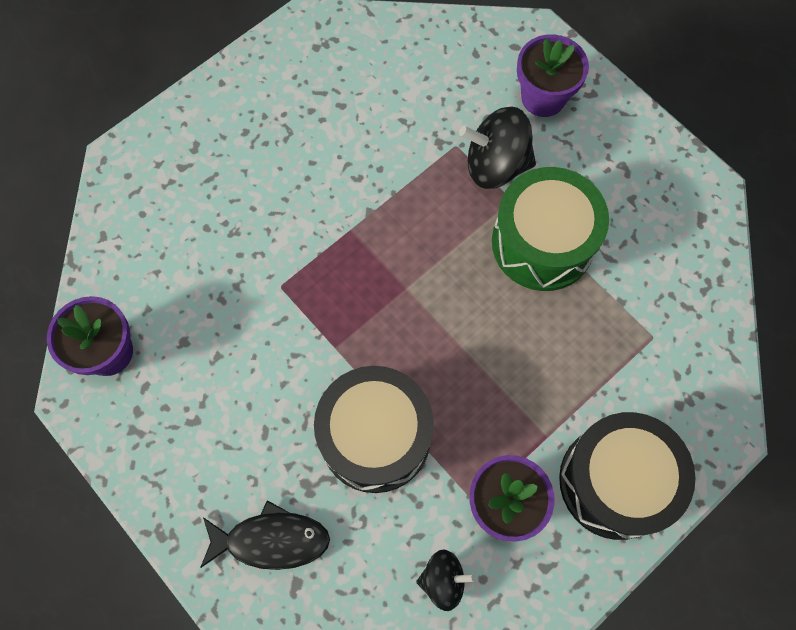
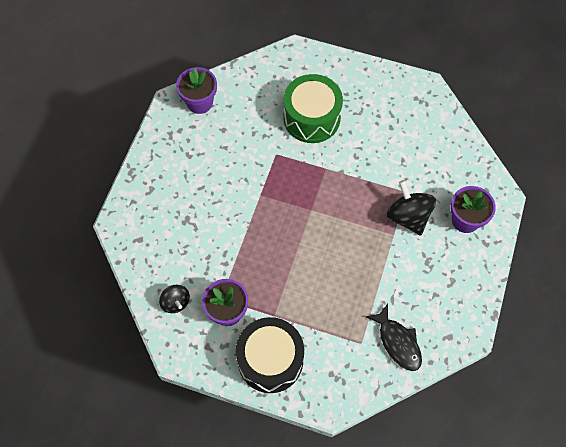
camera: 60 degrees right, 5 degrees down
black fish [200,500,330,570] -> black fish moved to [365,304,422,371]
black drum [314,366,434,493] -> none
green drum [492,167,609,291] -> green drum moved to [283,74,343,143]

